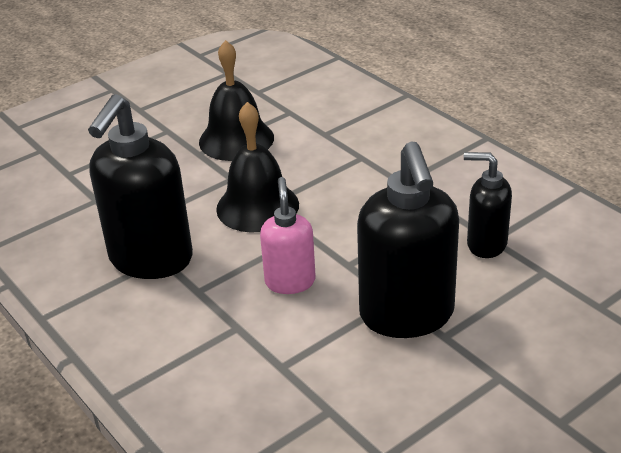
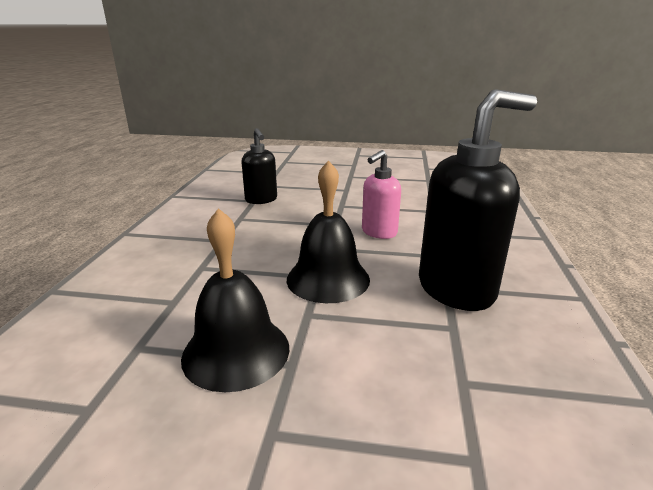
camera: 135 degrees left, 10 degrees down
black soap dispenser [357,141,459,338] -> none

